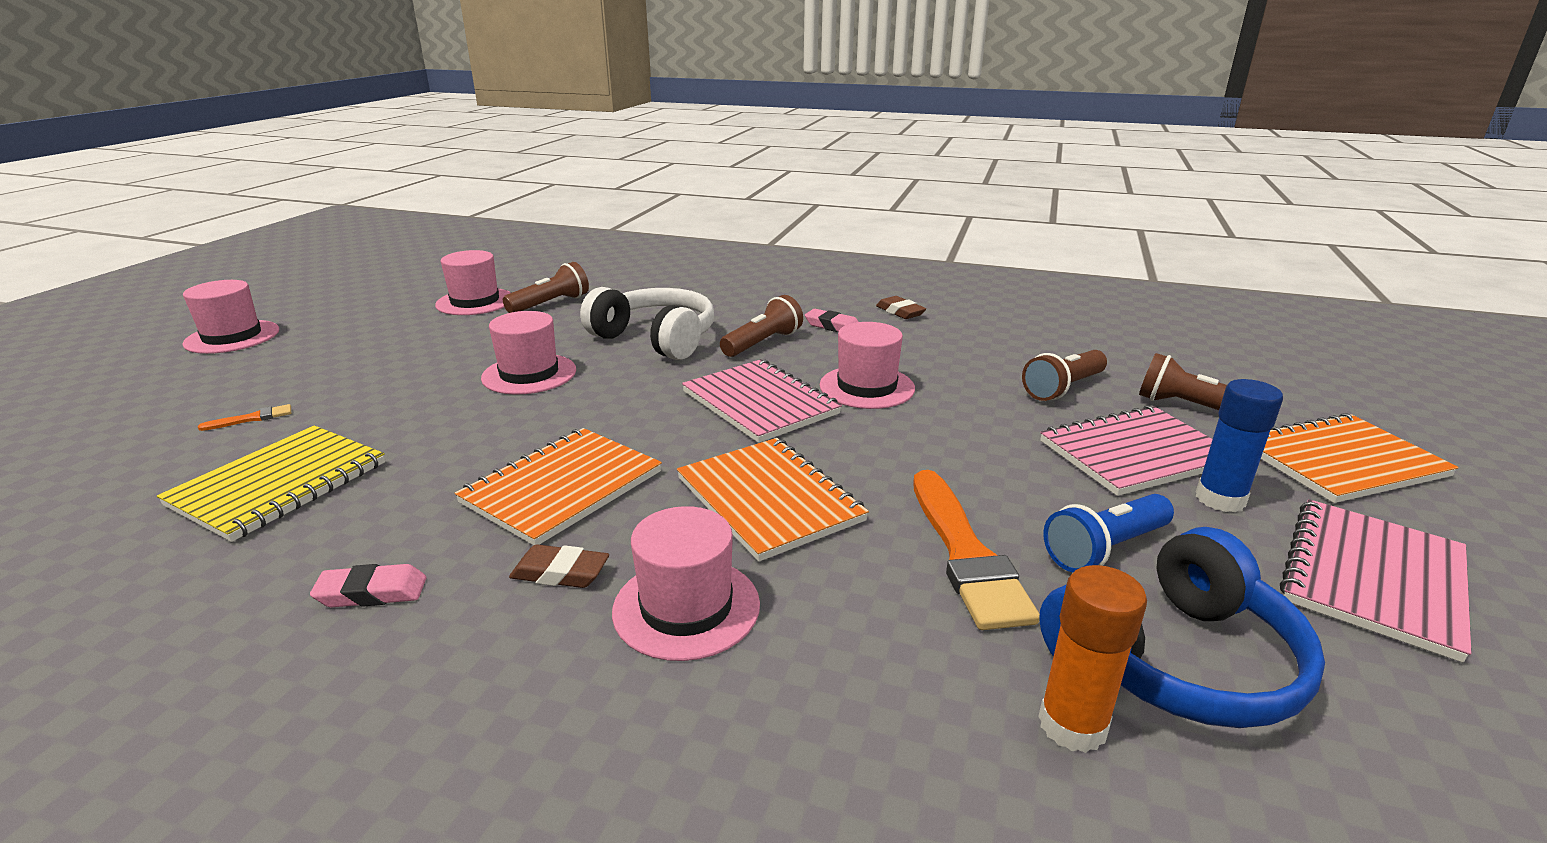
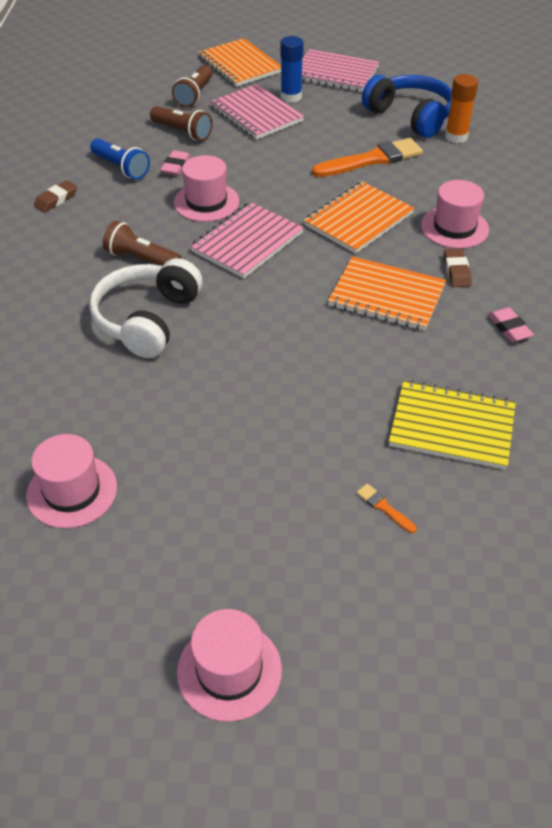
camera: 105 degrees left, 20 degrees up
pink hat [481,311,576,395] -> none
brown flashlight [503,262,589,313] -> none
pink eraser [805,309,858,332] -> pink eraser moved to [160,150,191,176]
blue flashlight [1043,494,1174,572] -> blue flashlight moved to [90,139,150,180]

